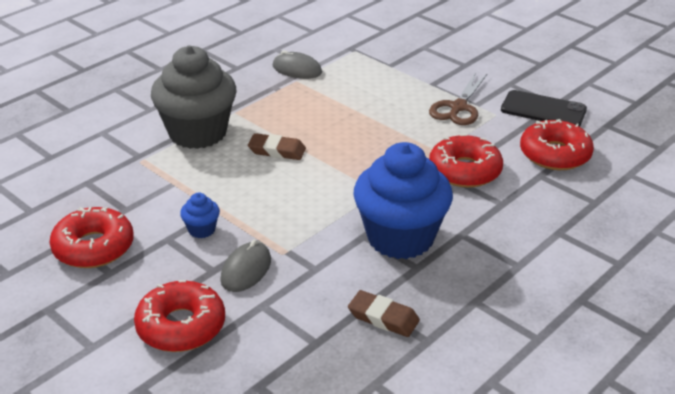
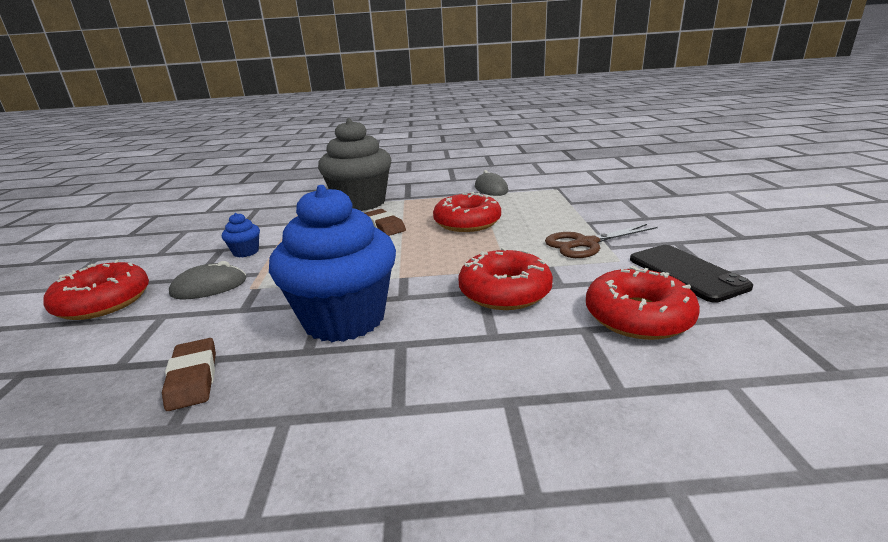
camera: 45 degrees right, 10 degrees down
red donut [50,207,134,268] -> red donut moved to [433,192,501,232]

